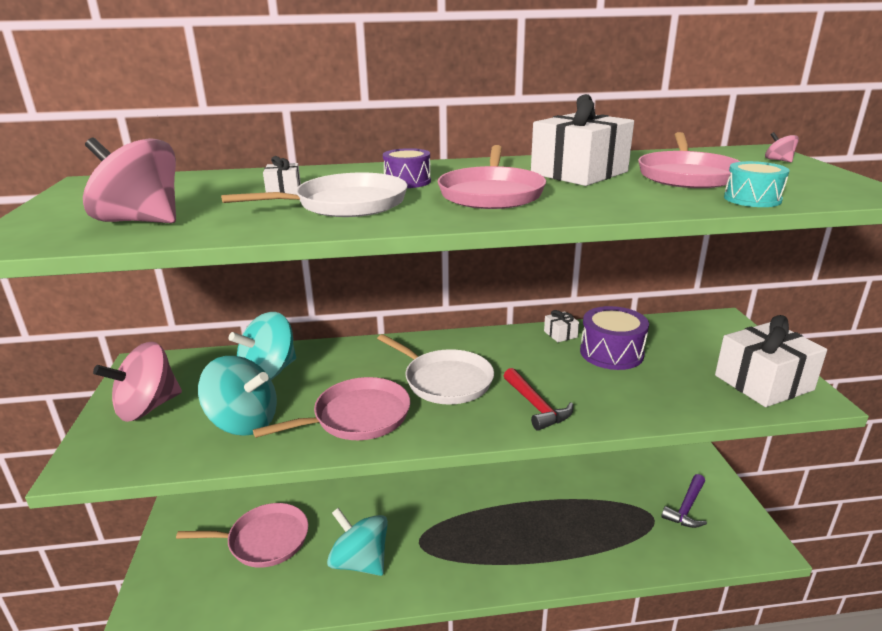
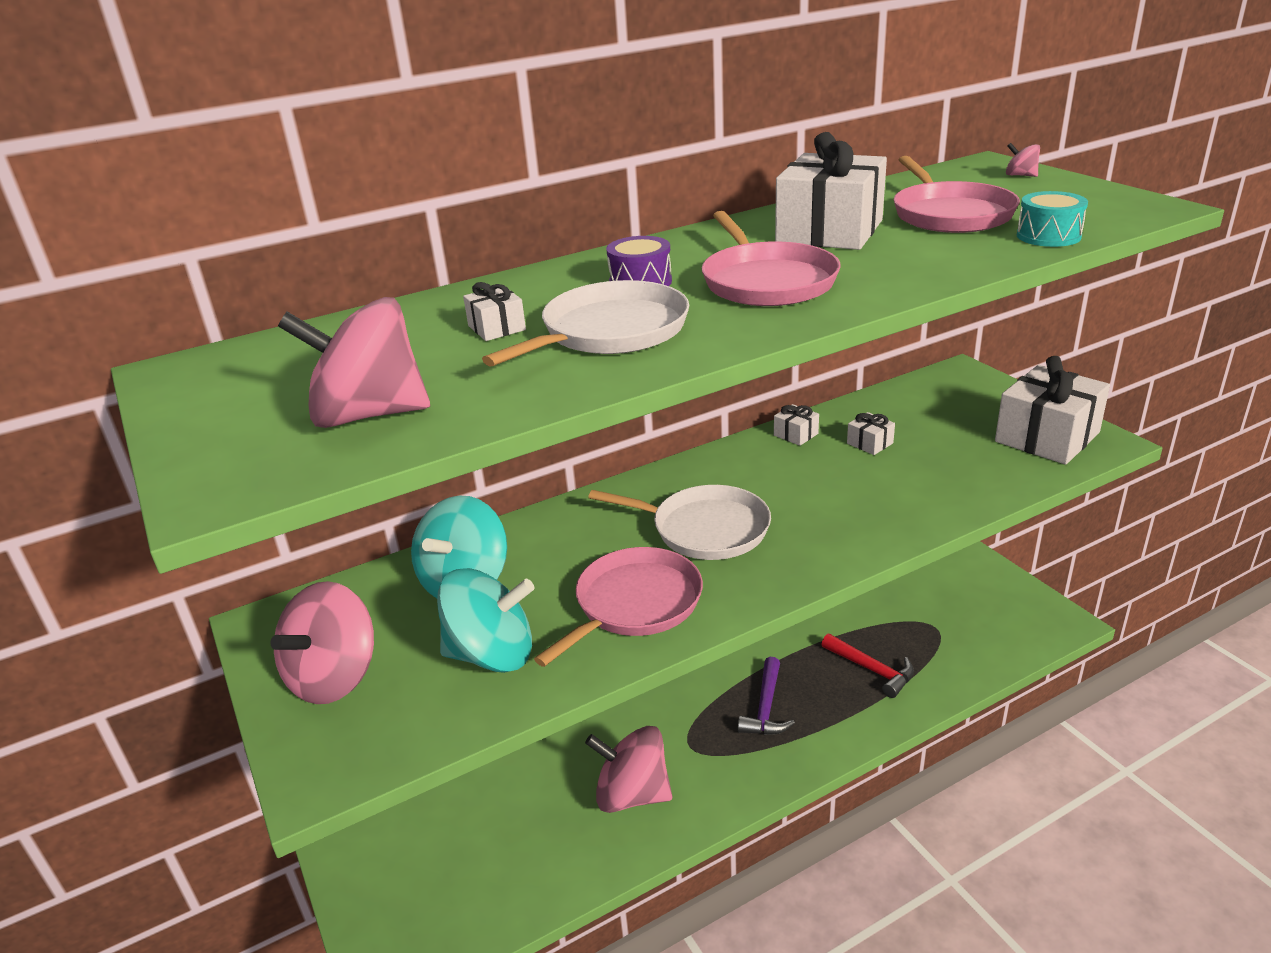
camera: 20 degrees left, 5 degrees up
pink pan [176,503,308,568] -> none
turquoise spinning top [327,508,388,576] -> pink spinning top [585,726,672,813]
red hammer [504,368,573,431] -> red hammer moved to [821,634,914,698]
purple drum [580,306,649,370] -> white gift [847,412,895,455]
purple hammer [661,474,707,528] -> purple hammer moved to [738,657,795,735]

